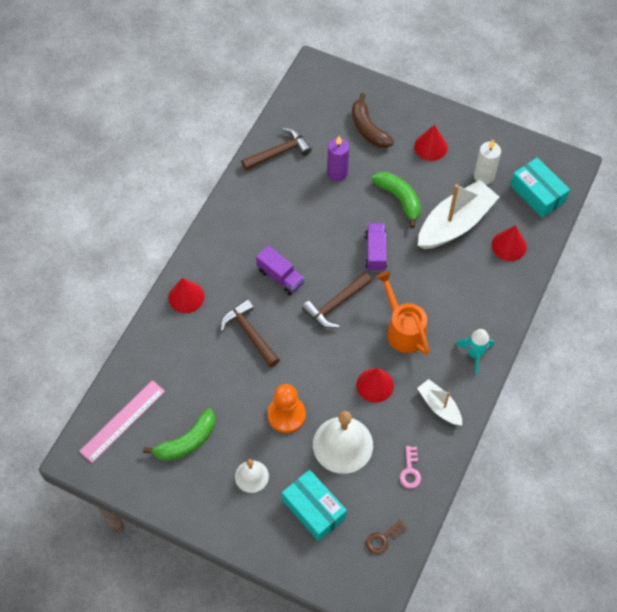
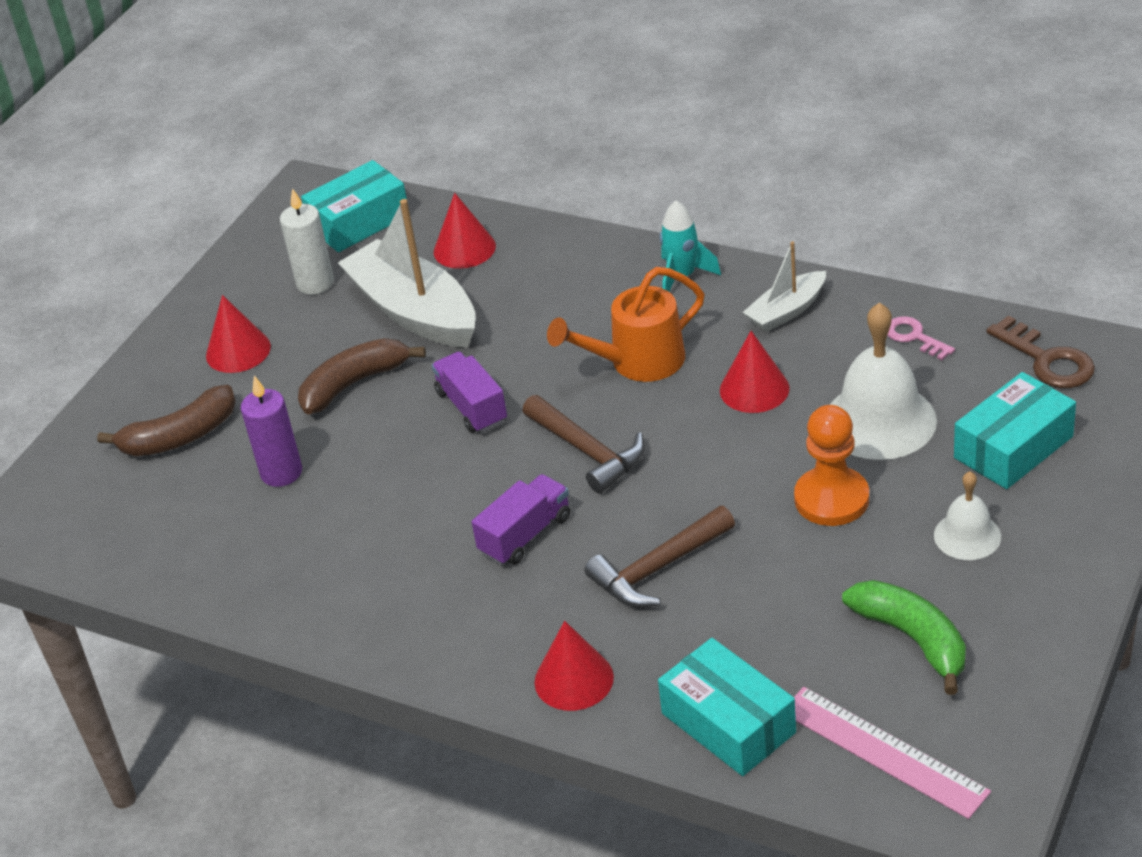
camera: 85 degrees left, 20 degrees down
brown hammer [241,128,312,171] -> none
purple truck [365,223,387,271] -> purple truck turned 60 degrees clockwise [432,352,507,433]
brown key [366,519,407,554] -> brown key [986,315,1095,388], size x1.53
green banana [372,172,421,228] -> brown banana [298,338,426,415]
pink key [400,446,421,489] -> pink key turned 135 degrees counterclockwise [887,316,955,360]
none -> turquoise box [658,638,796,776]

